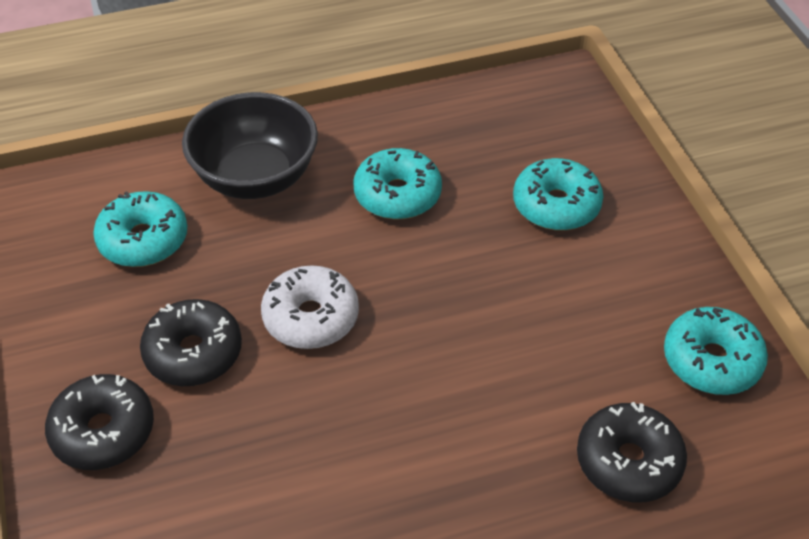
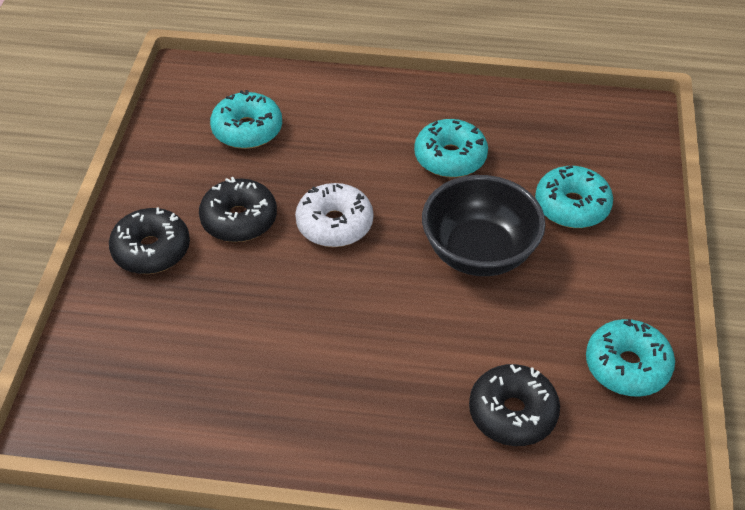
camera: 25 degrees right, 0 degrees up
black bowl [182,92,318,199] -> black bowl moved to [422,175,546,276]

